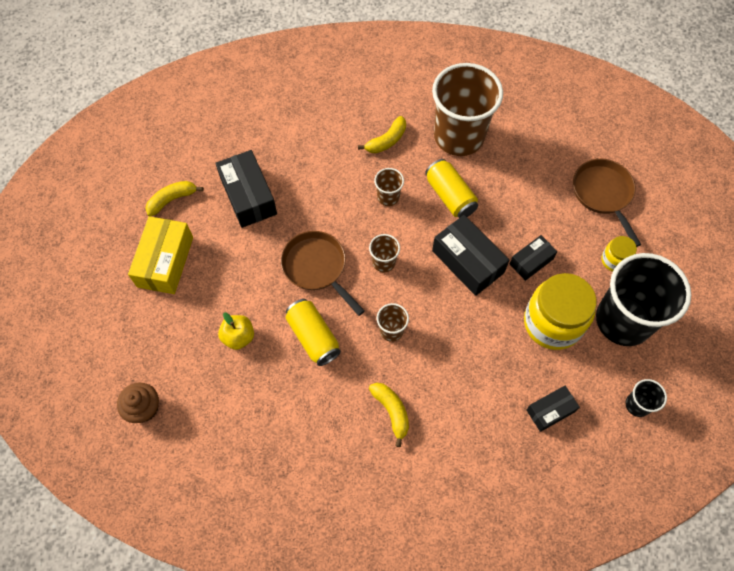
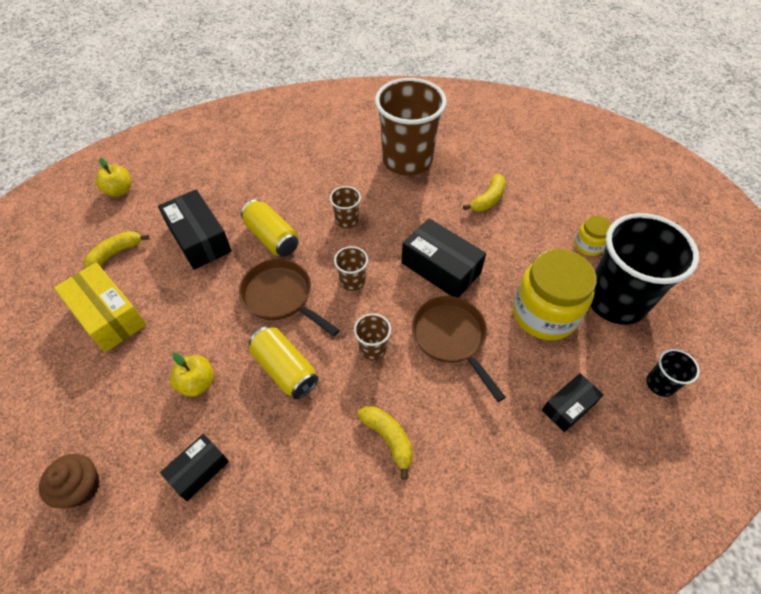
camera: 10 degrees left, 10 degrees down
yellow box [128,216,193,294] -> yellow box turned 45 degrees counterclockwise [54,262,146,352]
yellow banana [358,116,406,153] -> yellow banana moved to [463,174,506,212]
yellow can [425,159,478,218] -> yellow can moved to [241,199,299,257]
black box [510,235,557,281] -> black box moved to [160,434,229,501]
brown pan [573,159,641,247] -> brown pan moved to [412,296,506,402]
none -> yellow apple [95,158,131,197]

